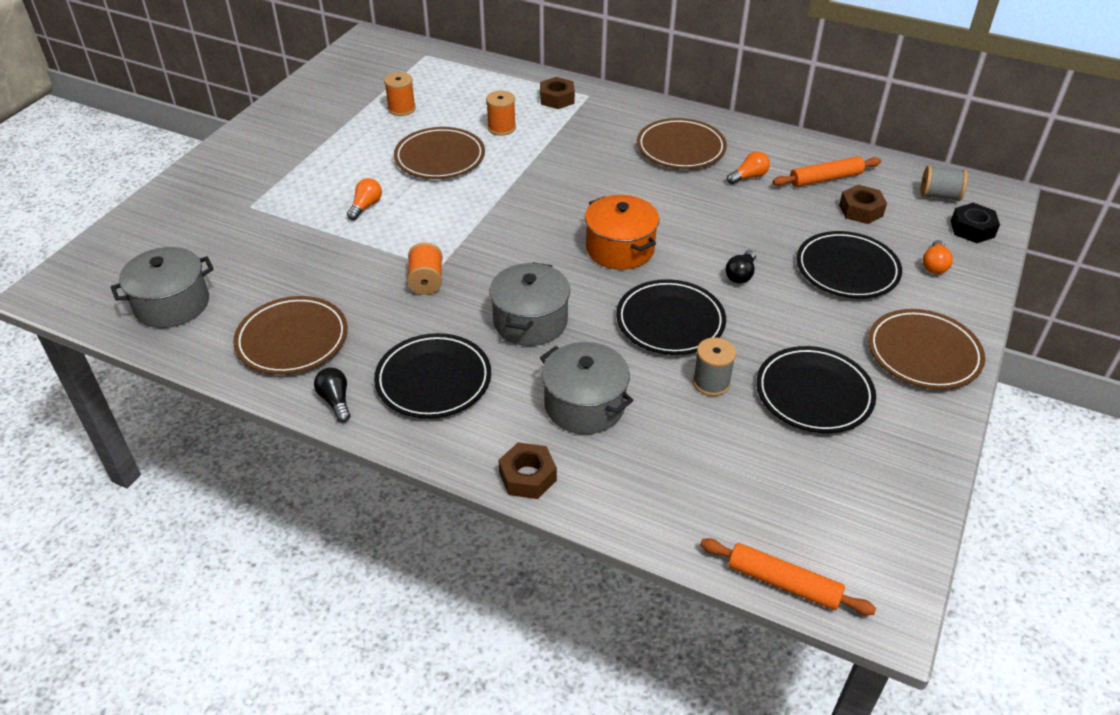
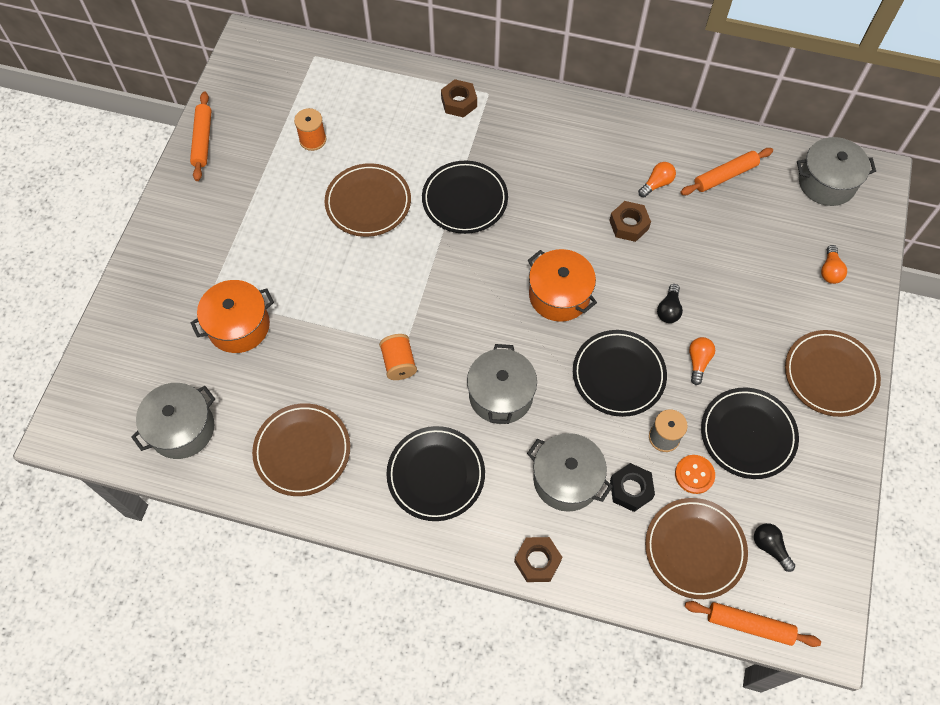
camera: 10 degrees left, 20 degrees up
black light bulb [314,368,351,422] -> black light bulb moved to [754,523,795,572]
orange light bulb [347,178,382,220] -> orange light bulb moved to [689,337,715,385]
orange spool [486,90,516,136] -> none
brown plate [637,118,727,169] -> brown plate moved to [645,498,748,599]
black plate [796,231,902,299] -> black plate moved to [422,161,508,234]
brown nut [839,185,887,224] -> brown nut moved to [609,201,651,242]
grey spool [920,166,968,201] -> grey pot [797,137,876,206]
black nut [951,203,1000,243] -> black nut moved to [610,463,655,512]
none -> orange rolling pin [190,92,212,181]
none -> orange pot [190,280,274,353]
none -> orange button [675,455,715,494]

